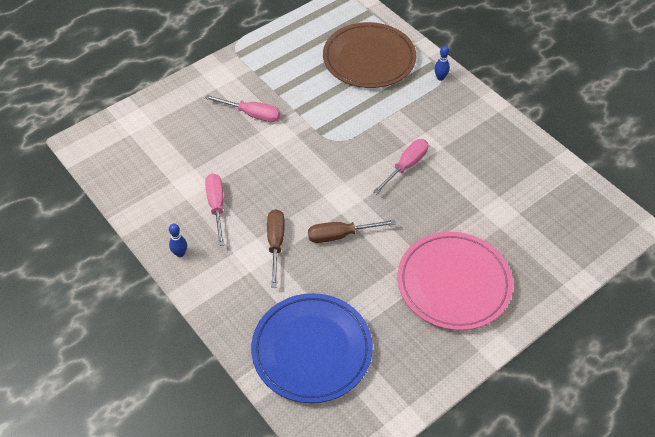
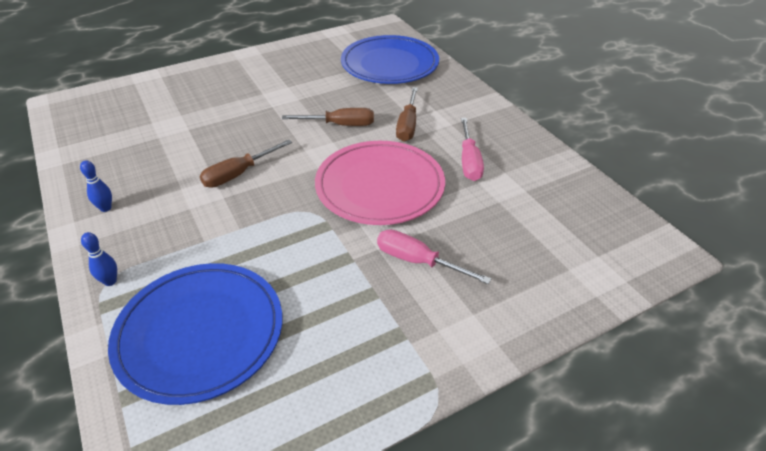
camera: 170 degrees left, 10 degrees down
blue bowling pin [169,224,187,257] -> blue bowling pin moved to [80,160,112,212]
brown plate [323,22,416,88] -> blue plate [108,263,282,405]
pink screwdriver [373,139,428,194] -> brown screwdriver [200,140,292,188]
pink plate [397,232,513,330] -> pink plate moved to [315,141,445,225]

